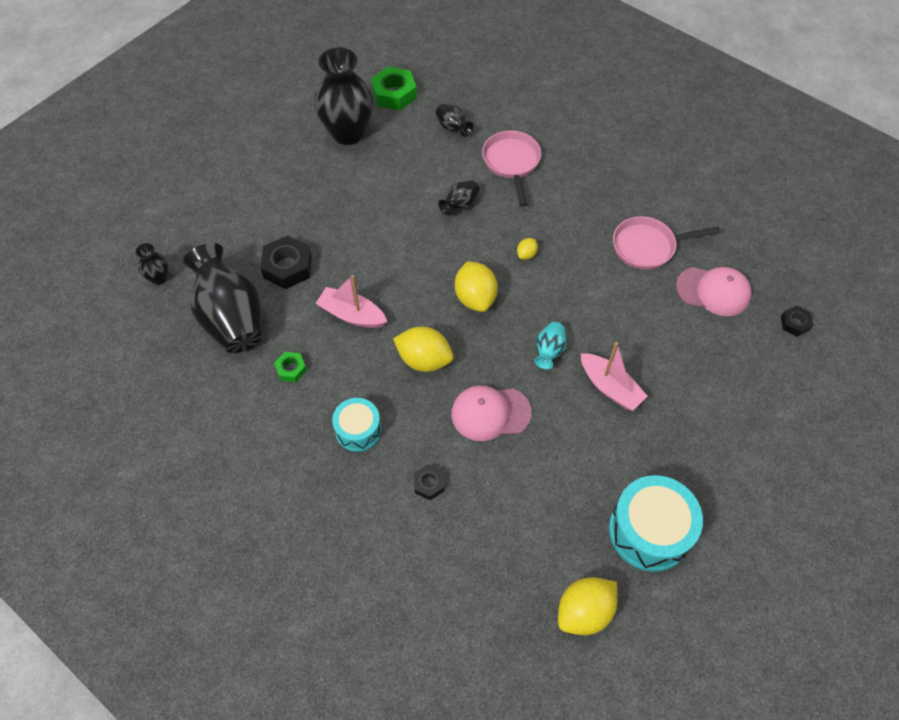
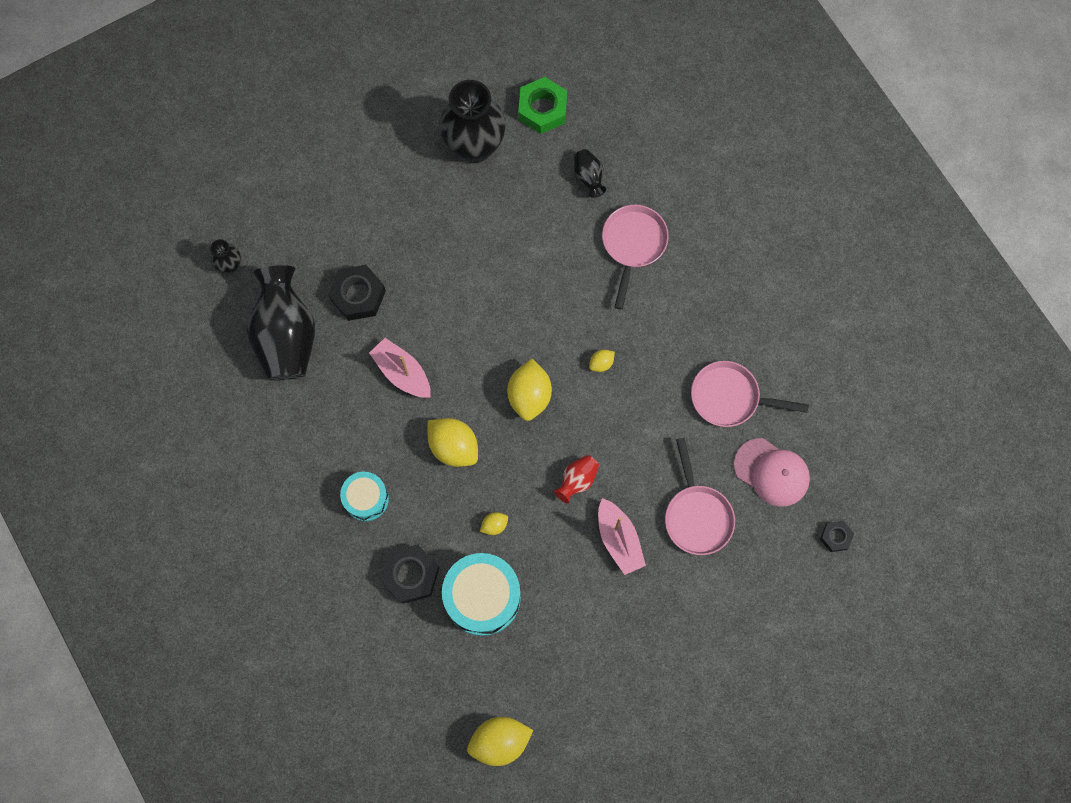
camera: 20 degrees right, 15 degrees up
green nut [274,352,307,382] -> none
black nut [413,464,444,500] -> black nut [380,544,439,604], size x1.80
black vase [438,180,480,215] -> none
pink cap [451,385,532,441] -> yellow lemon [480,512,508,535]
turquoise vase [535,322,566,369] -> red vase [554,455,599,503]
turquoise drum [609,475,703,572] -> turquoise drum moved to [442,553,521,636]
none -> pink pan [665,438,735,555]

